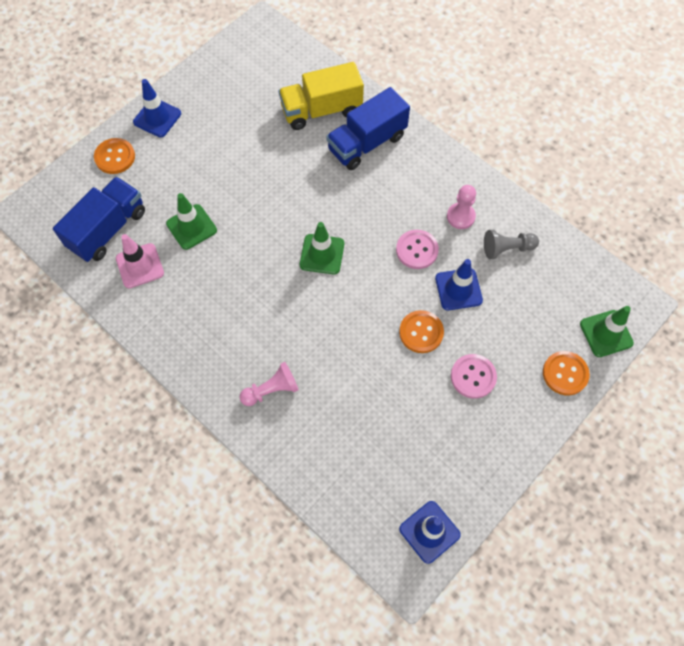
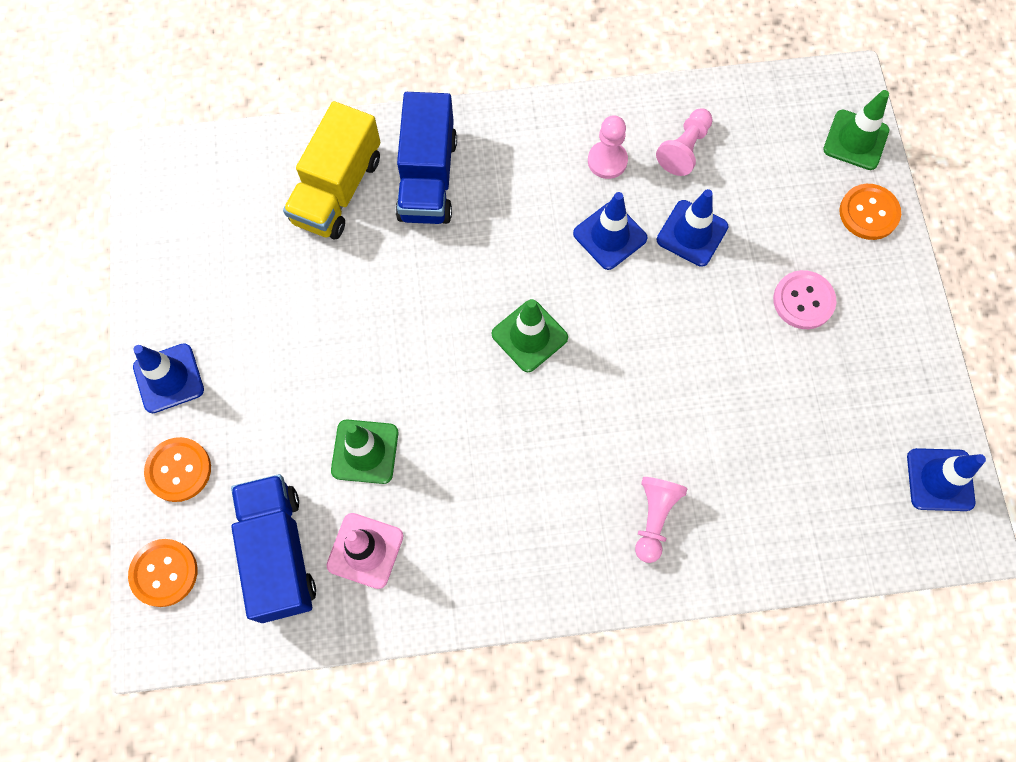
camera: 50 degrees left, 5 degrees up
pink button [396,230,439,269] -> blue traffic cone [573,192,647,270]
orange button [399,310,444,353] -> orange button moved to [128,539,197,607]
grey pawn [484,230,539,259] -> pink pawn [656,108,713,176]

